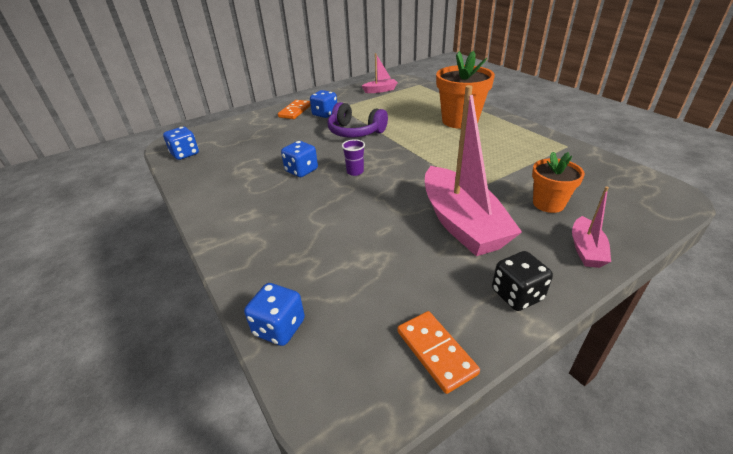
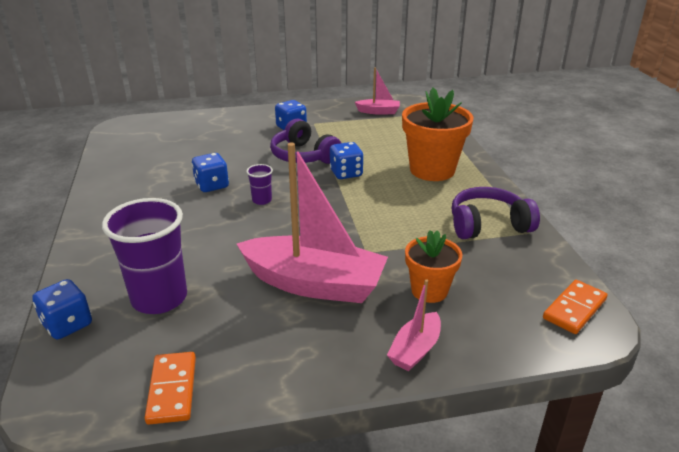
camera: 20 degrees right, 5 degrees down
blue dice [163,127,199,160] -> blue dice moved to [330,142,364,179]
orange domino [278,100,311,119] -> orange domino moved to [543,280,608,334]
pink boat [425,85,522,256] -> pink boat turned 75 degrees counterclockwise [236,142,388,303]
black dice [492,251,553,311] -> none
none -> purple cup [102,198,187,314]
none -> purple headphones [452,187,540,239]

